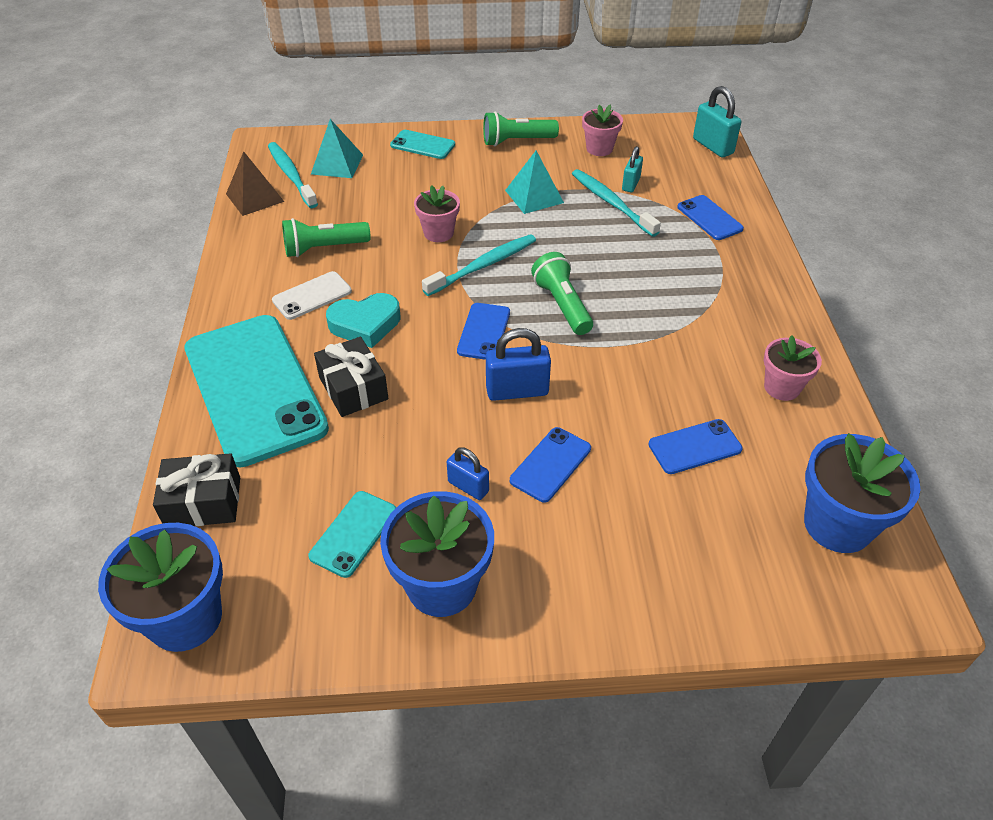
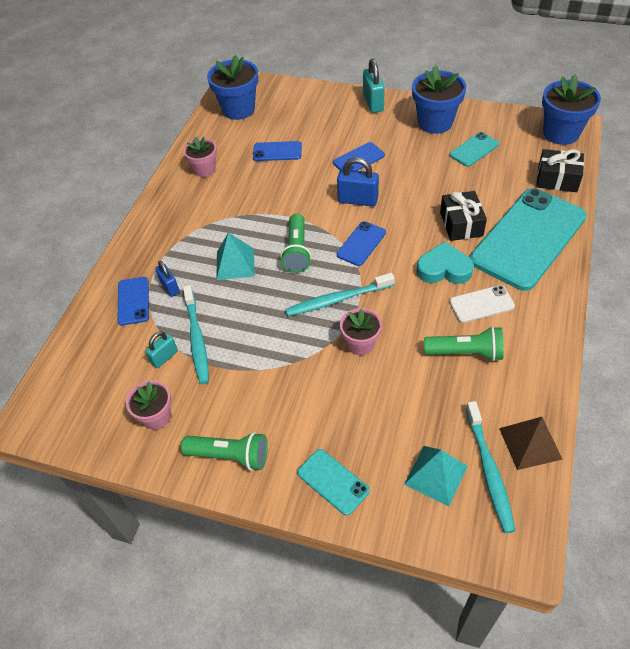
camera: 155 degrees left, 5 degrees up
turquoise phone [184,315,329,468] -> turquoise phone turned 45 degrees clockwise [470,188,587,291]
blue padlock [447,447,489,500] -> blue padlock moved to [155,261,180,297]
turquoise pyramid [505,151,564,214] -> turquoise pyramid moved to [216,233,255,280]
turquoise padlock [693,86,741,158] -> turquoise padlock moved to [363,58,385,113]

